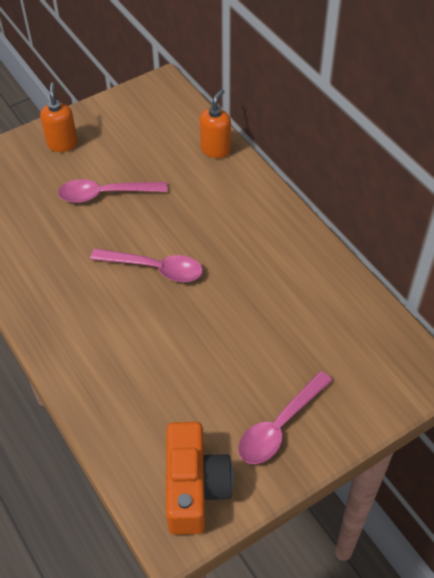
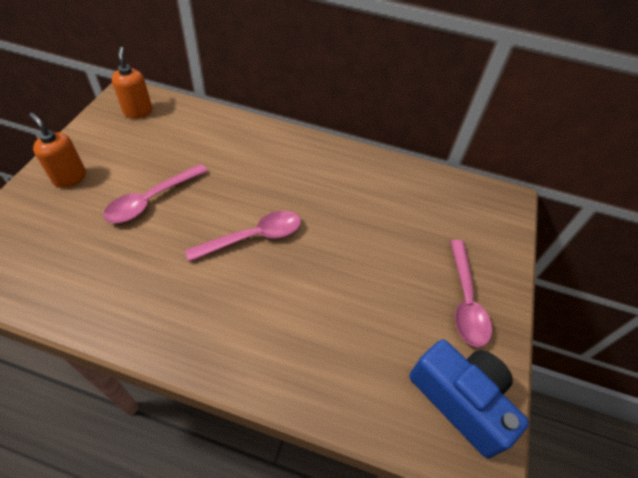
camera: 45 degrees left, 0 degrees up
orange camera [166,422,233,535] -> blue camera [409,339,529,458]
orange soap dispenser [200,89,231,158] -> orange soap dispenser moved to [111,47,152,118]

